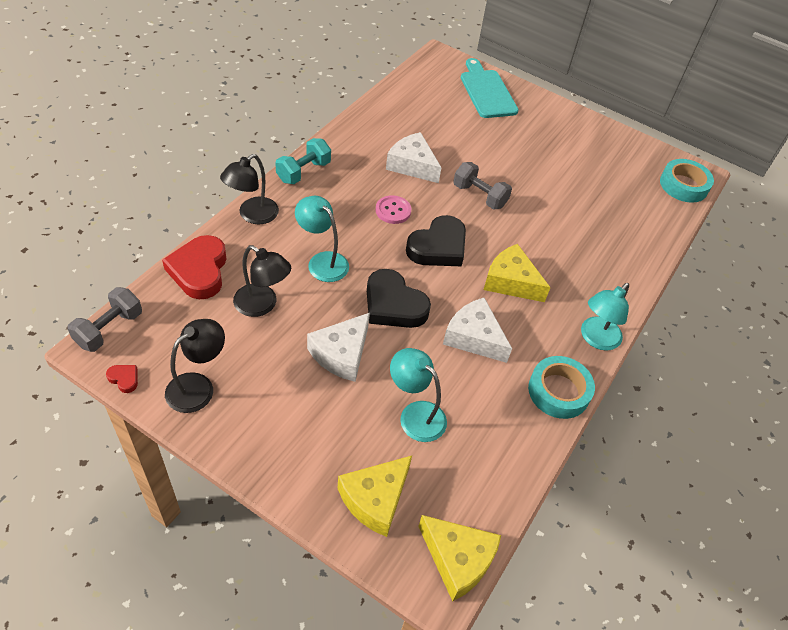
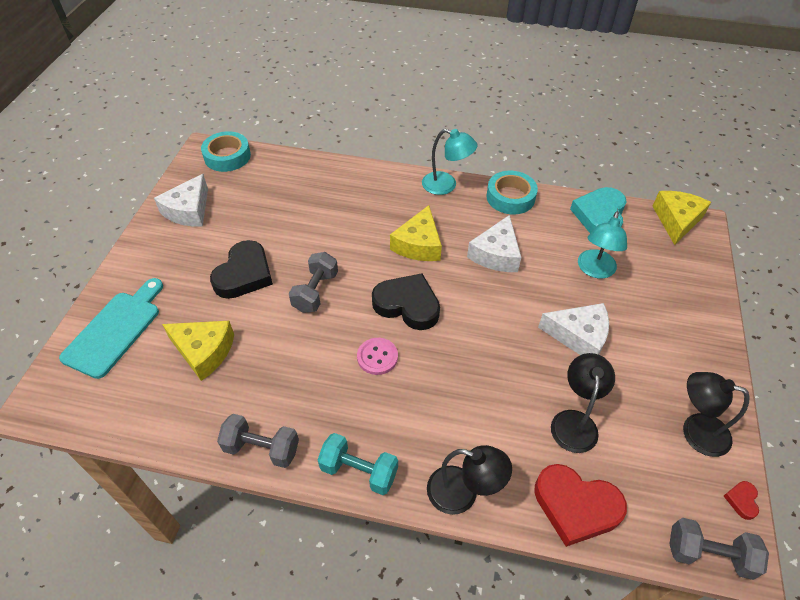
camera: 105 degrees left, 0 degrees up
red heart [162,235,226,299] -> red heart turned 45 degrees clockwise [534,464,627,547]
turquoise lamp [295,196,349,282] -> none
yellow cheese [337,456,412,537] -> yellow cheese moved to [162,321,234,381]
black heart [367,269,431,328] -> black heart moved to [210,240,273,299]
white cheese [386,132,442,183] -> white cheese moved to [154,174,208,226]
turquoise cutting board [461,58,518,118] -> turquoise cutting board turned 150 degrees clockwise [59,278,163,379]
none -> grey dumbbell [217,414,299,468]
none -> turquoise heart [570,187,627,233]

